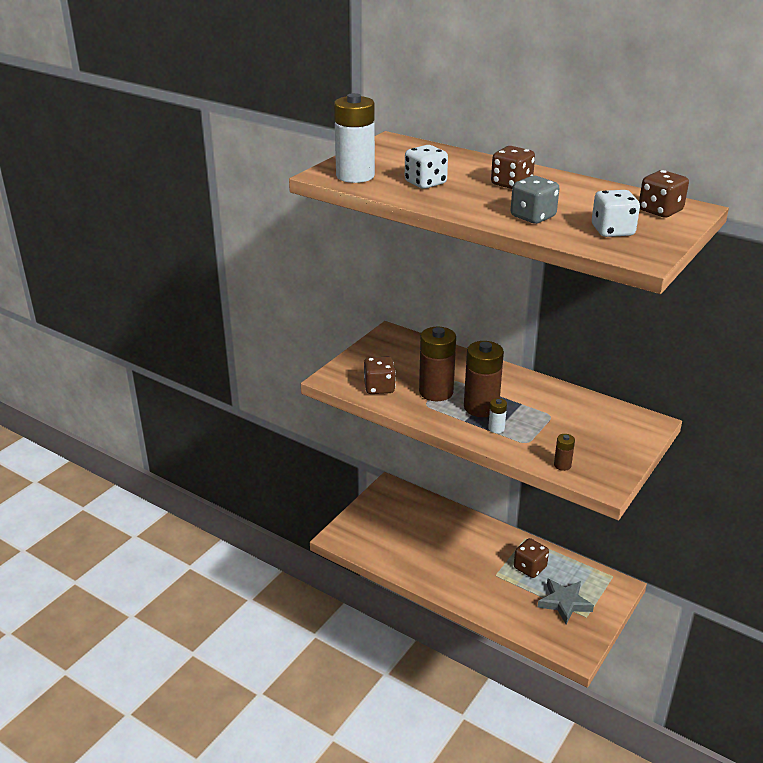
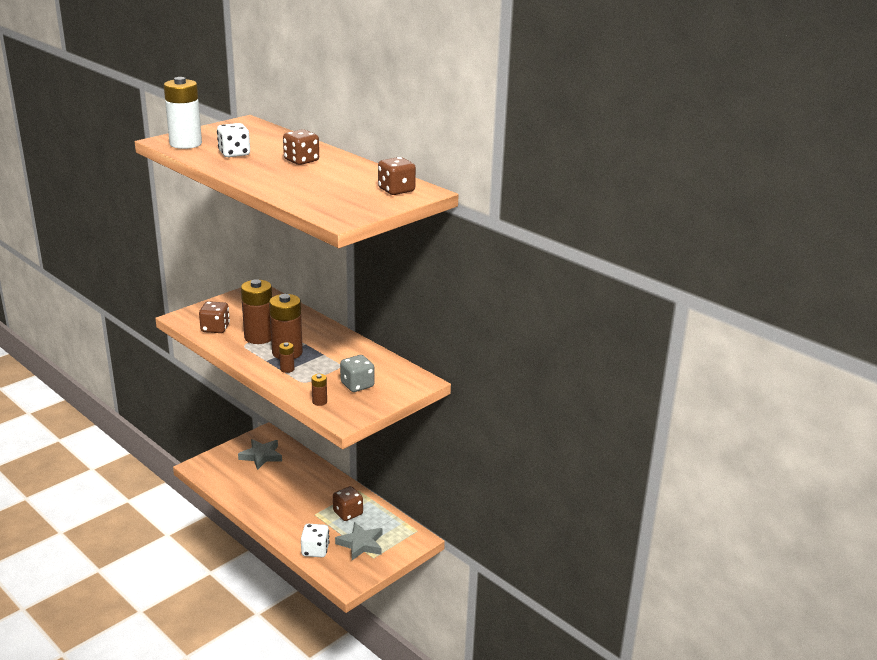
camera: 10 degrees right, 5 degrees down
white battery [488,398,507,433] -> brown battery [279,342,295,373]
grey dice [510,176,559,224] -> grey dice moved to [340,355,374,392]
white dice [592,190,640,237] -> white dice moved to [301,524,330,557]
none -> grey star [238,439,282,470]

